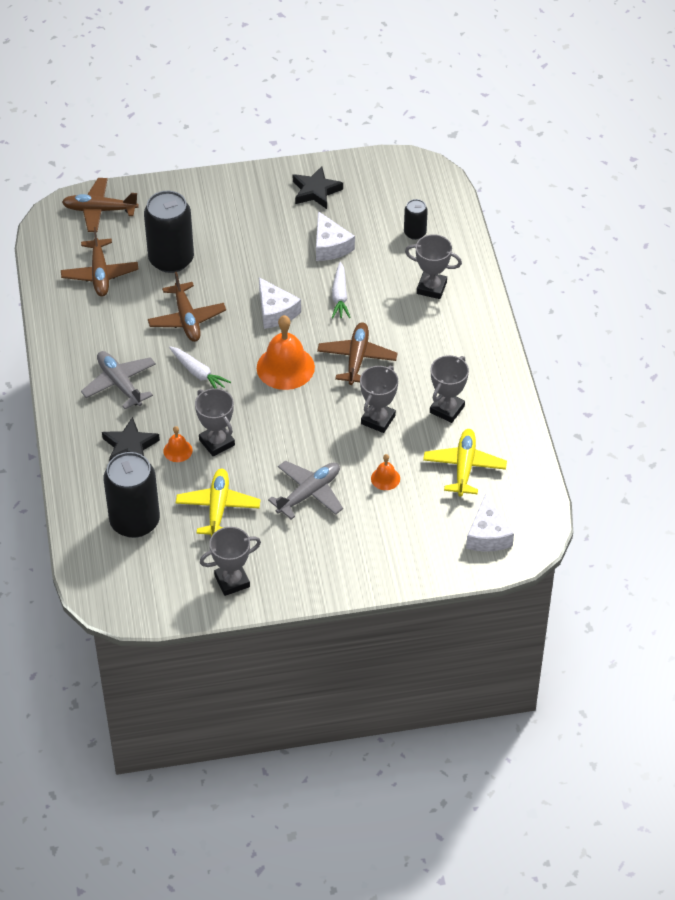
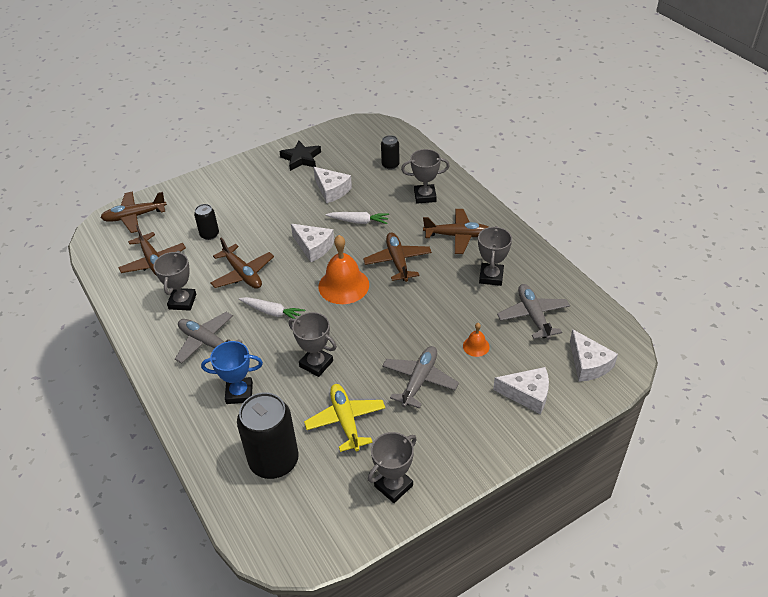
camera: 20 degrees left, 5 degrees down
black star [102,417,160,462] -> blue trophy [201,341,263,404]
black can [144,191,194,273] -> black can [194,204,219,240], size x0.50
orange bell [163,426,192,462] -> none
white carrot [332,262,351,319] -> white carrot turned 60 degrees counterclockwise [326,212,389,224]
grey trophy [360,365,398,433] -> grey trophy moved to [153,251,196,311]
yellow plane [423,429,507,497] -> grey plane [497,284,570,340]
none -> brown plane [423,209,488,254]
none -> white cheese [493,367,549,414]

